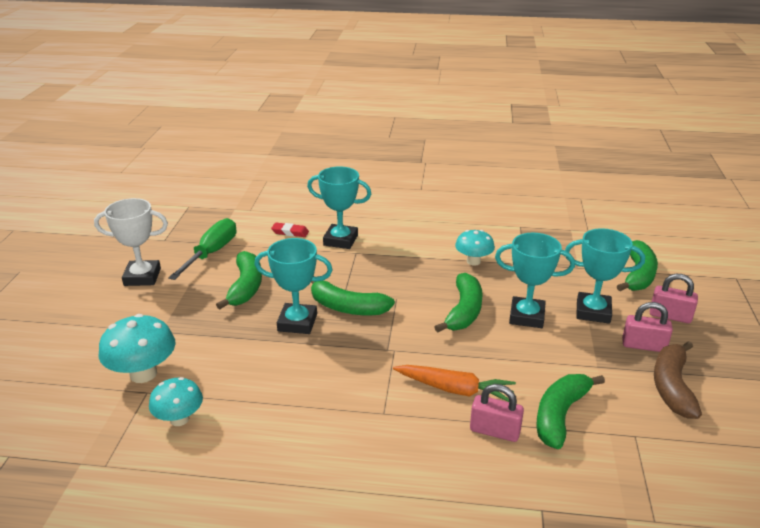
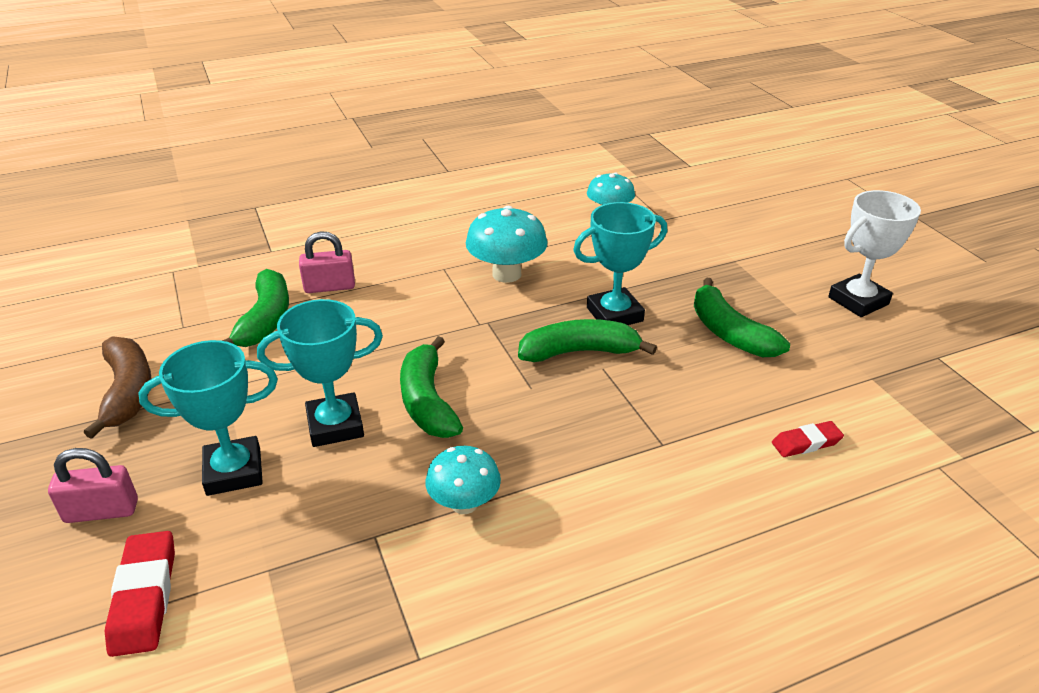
camera: 150 degrees right, 5 degrees up
turquoise mushroom [99,314,176,383] -> turquoise mushroom moved to [466,206,548,283]
green screwdriver [168,218,236,280] -> none
turquoise trophy [307,166,371,249] -> none
orange carrot [393,365,516,402] -> none
green banana [617,240,658,291] -> red eraser [105,531,175,657]
pink padlock [622,302,673,352] -> none

